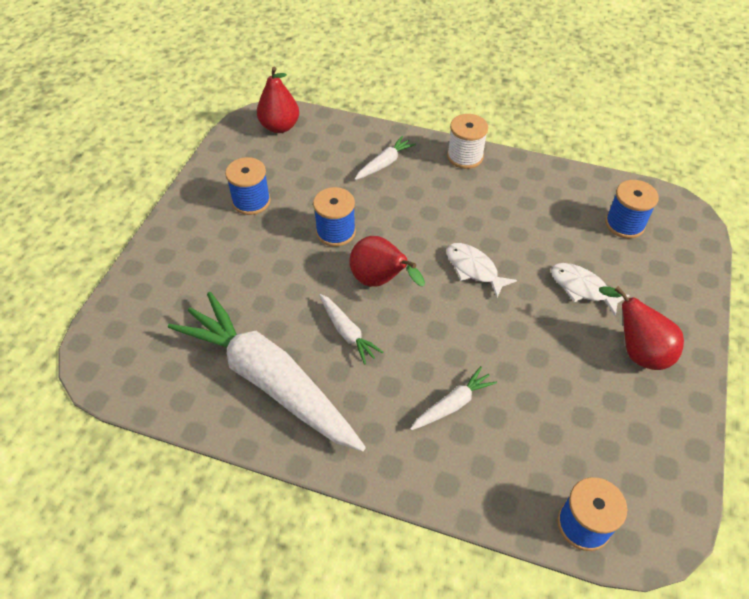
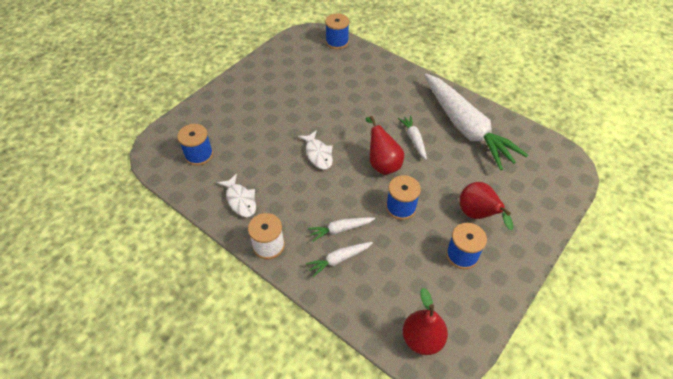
camera: 160 degrees left, 0 degrees up
white carrot [410,366,497,430] -> white carrot moved to [308,217,375,242]
white fish [551,263,630,316] -> white fish moved to [217,174,256,217]
red pear [599,286,684,370] -> red pear moved to [459,182,513,230]

